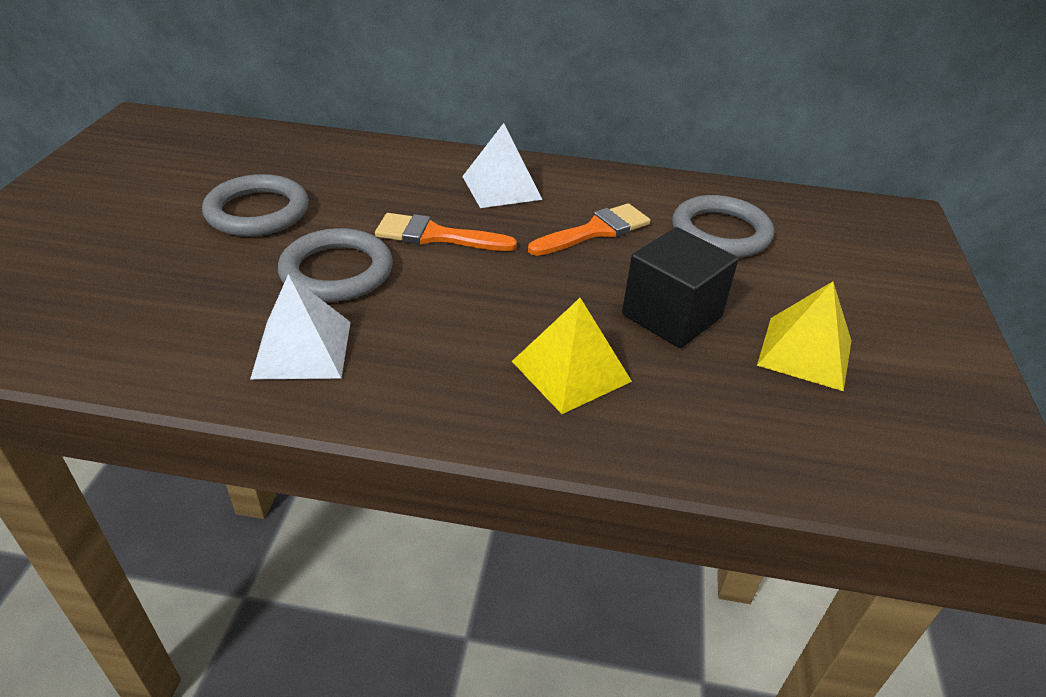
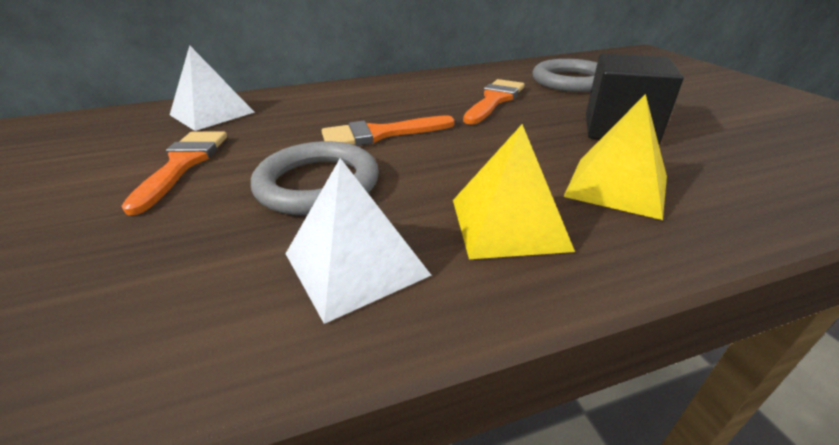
camera: 25 degrees left, 5 degrees down
grey ring [202,174,309,237] -> orange brush [121,131,227,215]
white pyramid [462,123,543,208] -> white pyramid moved to [170,45,255,131]
yellow pyramid [757,281,852,391] -> yellow pyramid moved to [453,124,575,259]

